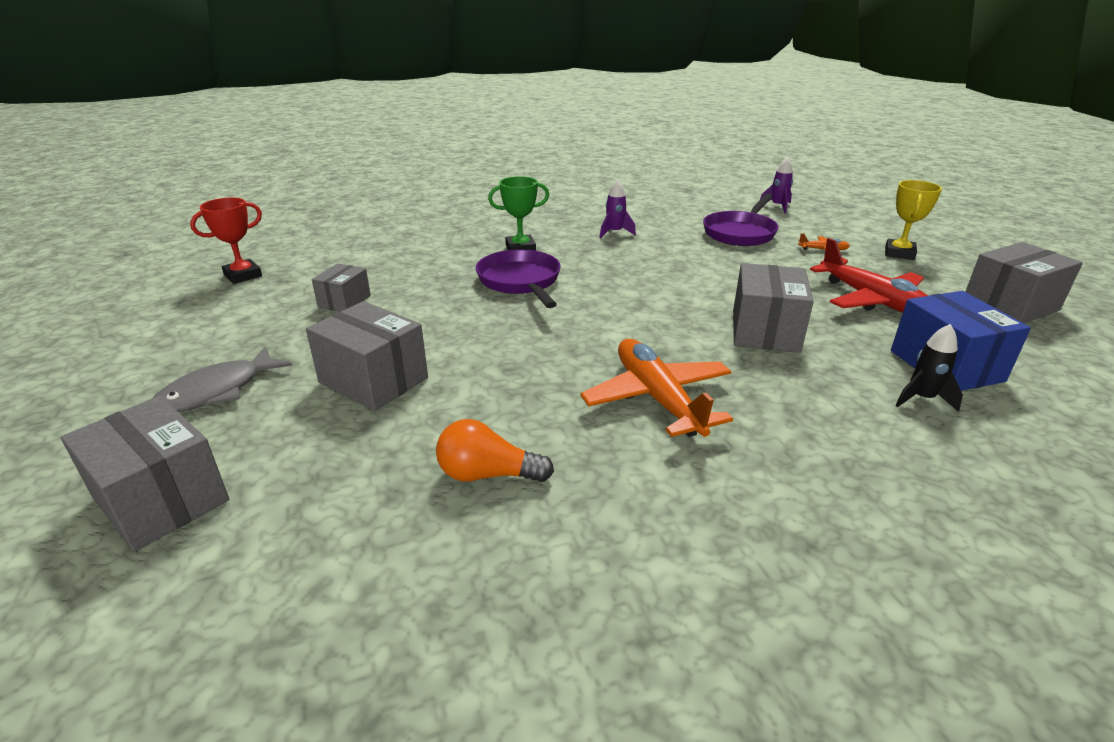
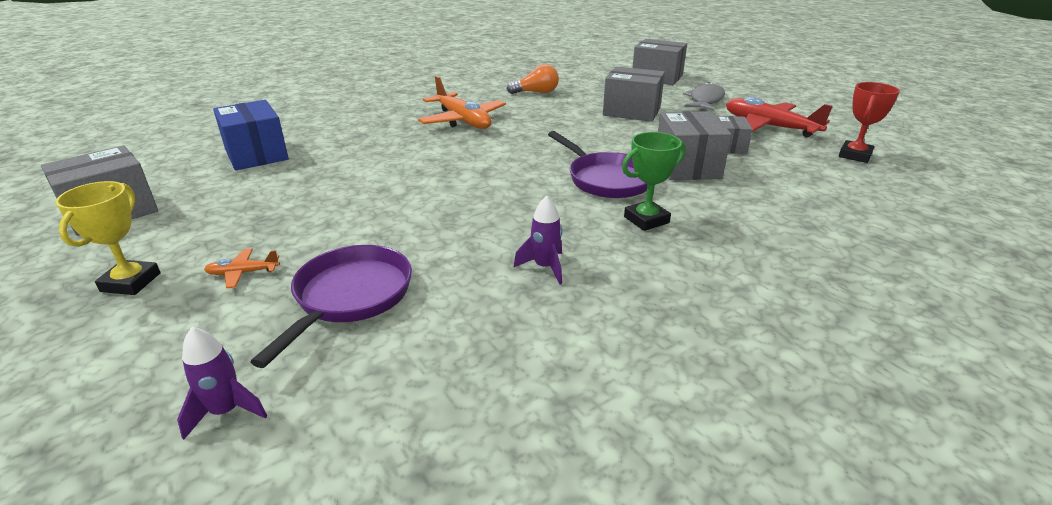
camera: 165 degrees right, 0 degrees up
grey box [733,263,814,353] -> grey box moved to [658,111,731,180]
red plane [810,238,928,313] -> red plane moved to [726,97,833,137]
black rocket [895,324,963,412] -> none

